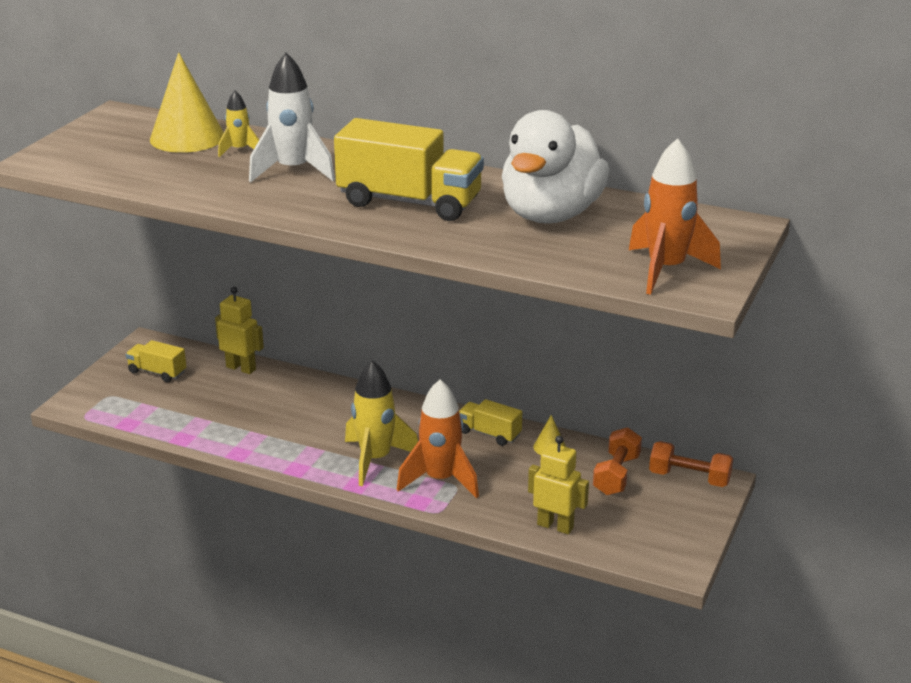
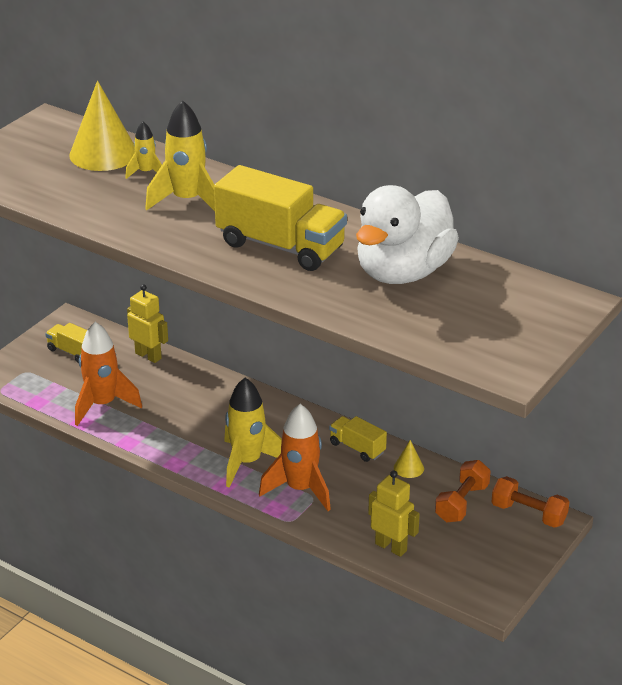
camera: 10 degrees right, 5 degrees up
white rocket [249,53,335,182] -> yellow rocket [145,100,215,211]
orange rocket [629,138,721,295] -> orange rocket moved to [75,322,142,426]

